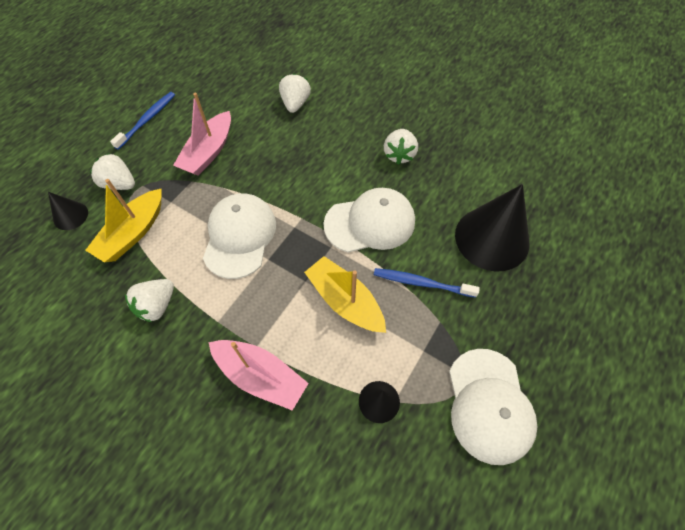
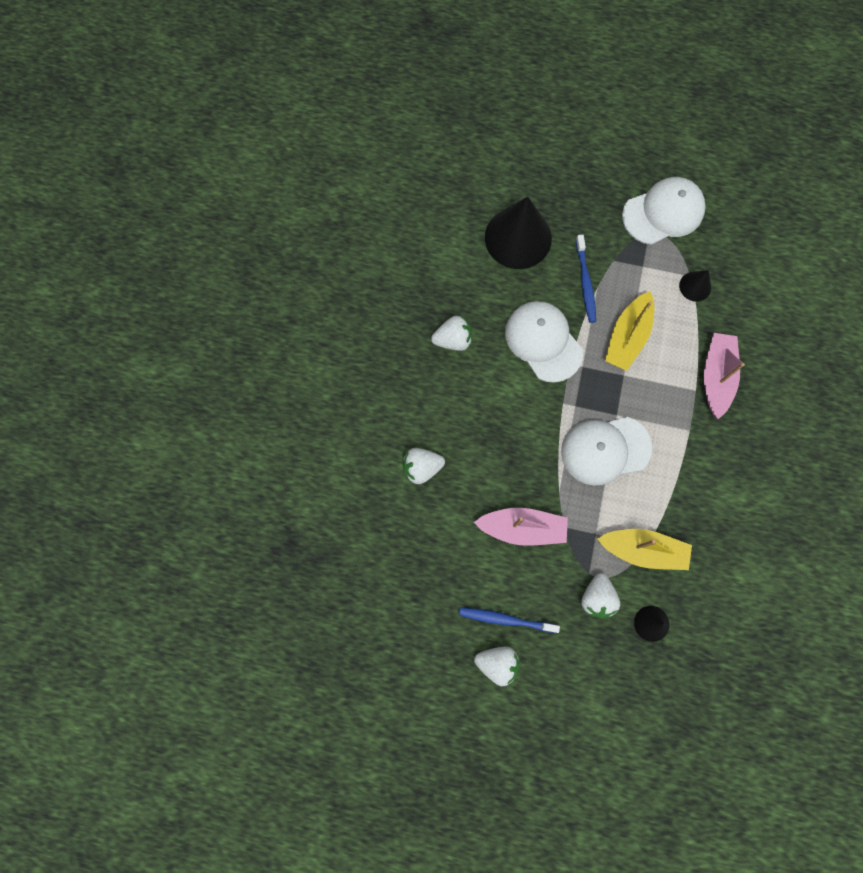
camera: 110 degrees left, 15 degrees up
white strawberry [125,279,174,322] -> white strawberry moved to [474,646,519,686]

